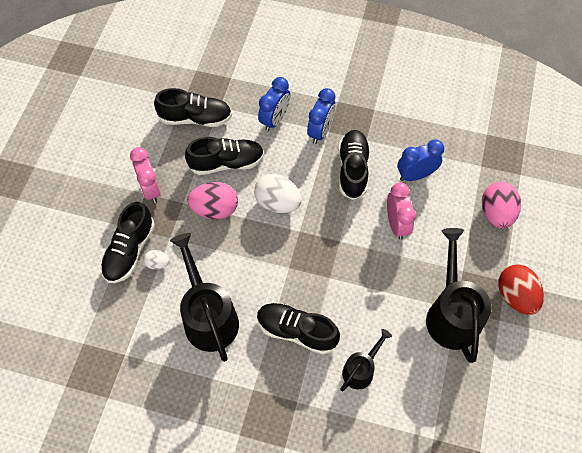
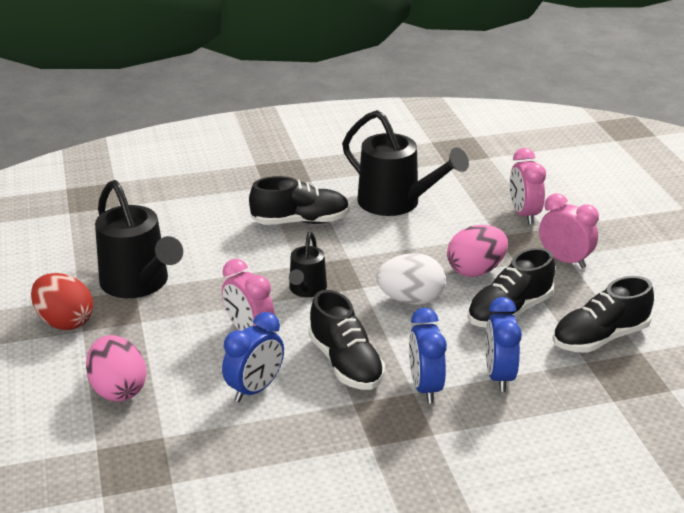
camera: 150 degrees right, 30 degrees down
black shoe [101,202,155,283] -> pink clock [510,148,546,224]
white egg [143,250,170,270] -> none
black watering can [340,329,392,391] -> black watering can moved to [289,232,327,297]

